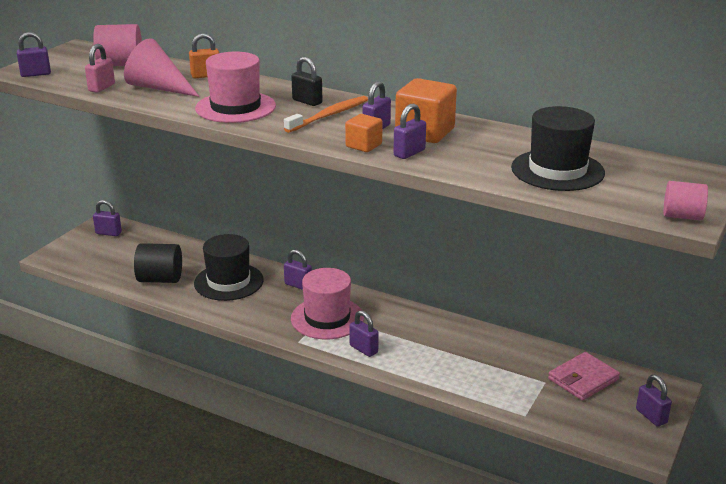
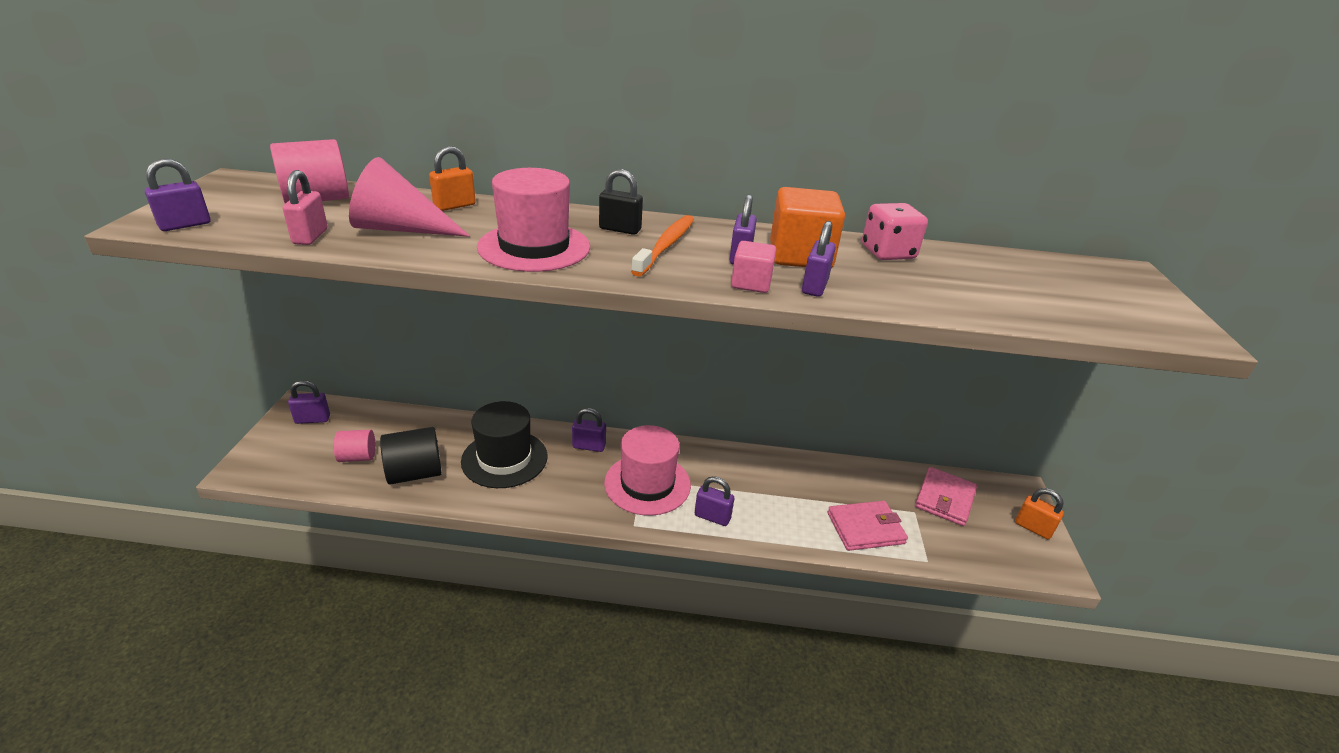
camera: 25 degrees left, 5 degrees up
orange cube [345,114,383,152] -> pink cube [731,241,776,293]
black hat [511,106,605,191] -> none
purple padlock [636,374,672,427] -> orange padlock [1015,488,1064,539]
pink cylinder [664,181,708,220] -> pink cylinder moved to [334,430,376,462]
none -> pink wallet [828,501,908,551]
none -> pink dice [862,203,928,260]

